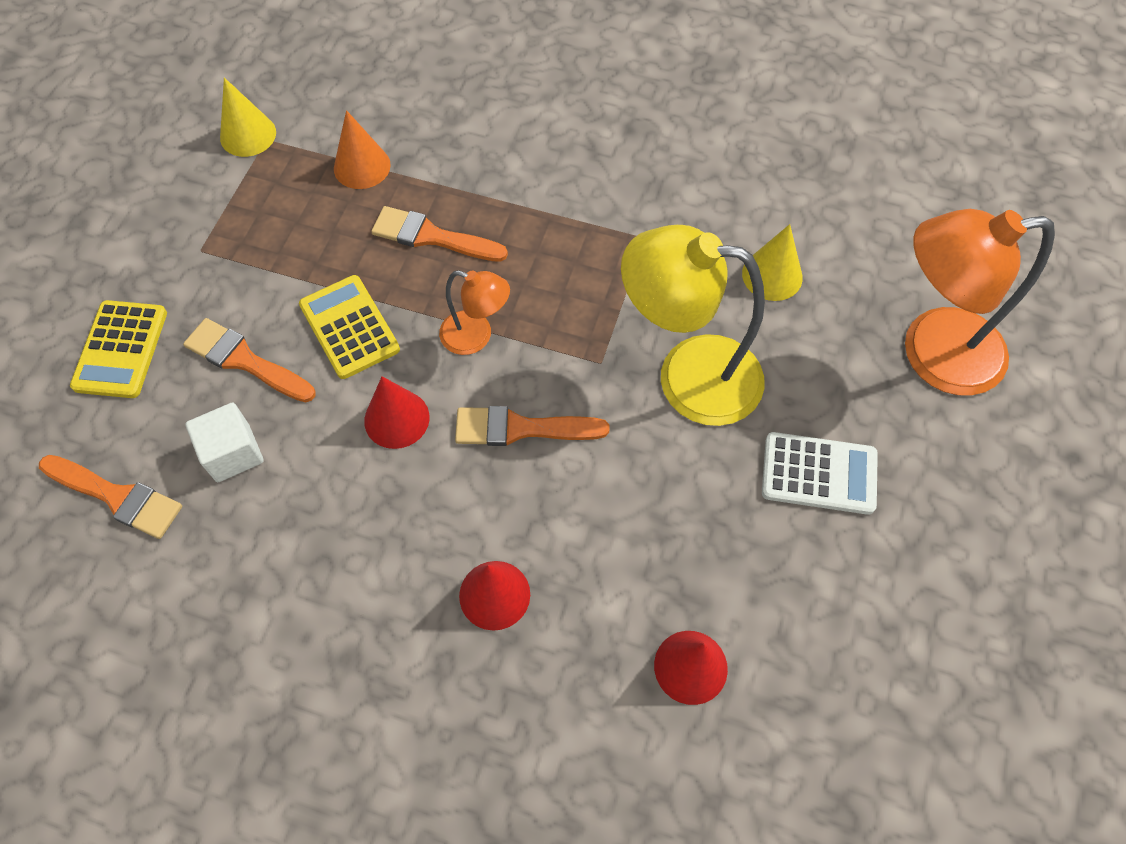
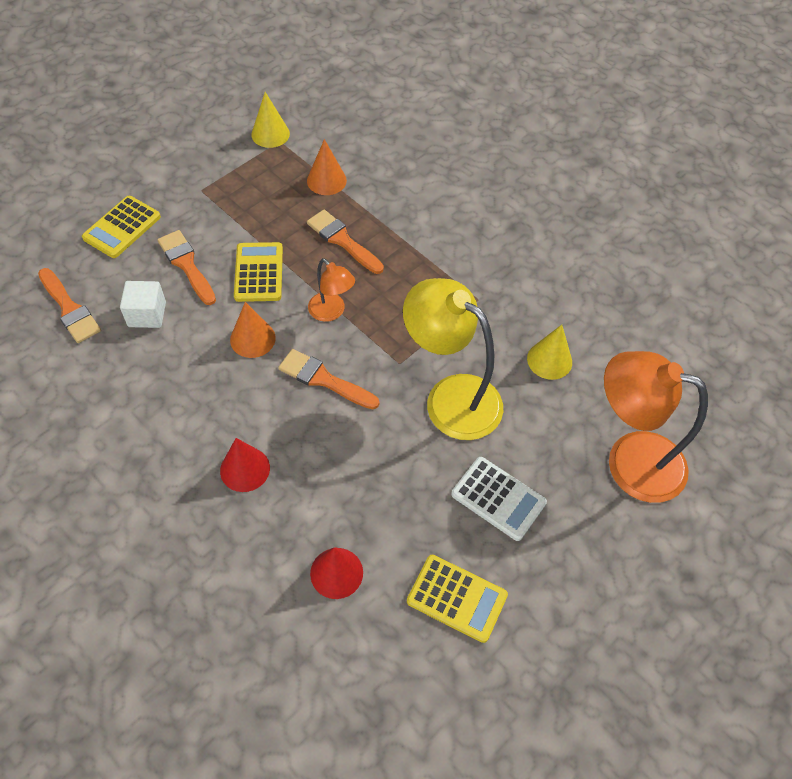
camera: 25 degrees right, 5 degrees down
red cone [364,376,430,449] -> orange cone [230,302,276,358]
none -> yellow calculator [407,555,508,643]

